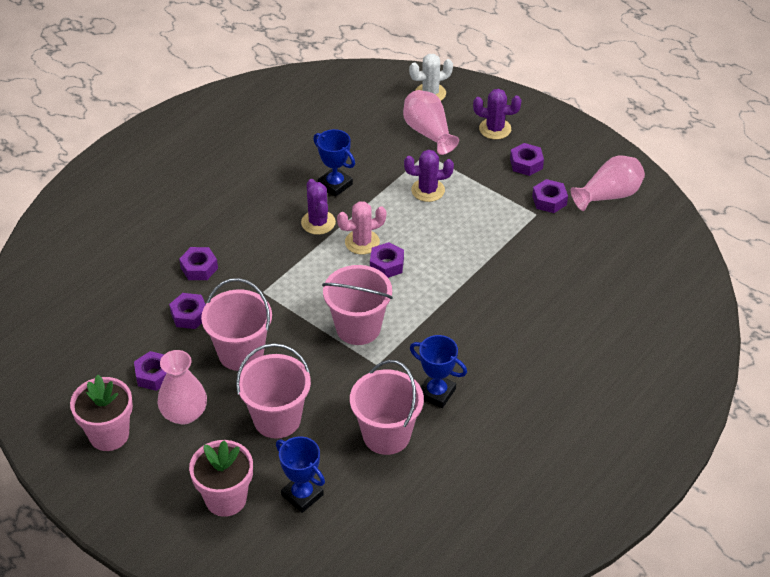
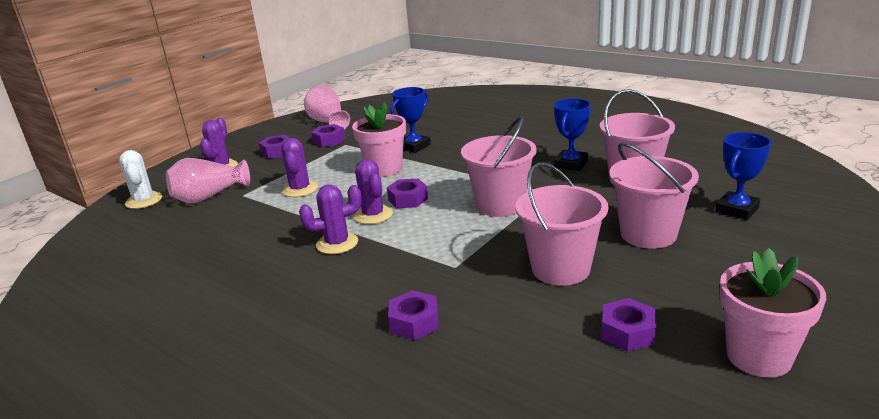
camera: 90 degrees left, 20 degrees down
pink vase [158,350,207,425] -> none
purple nut [169,293,206,329] -> none
pink flower pot [189,440,253,517] -> pink flower pot moved to [352,102,406,177]
blue trophy [313,129,355,197] -> blue trophy moved to [390,87,431,153]
pink cactus [337,201,386,255] -> purple cactus [354,159,393,224]

